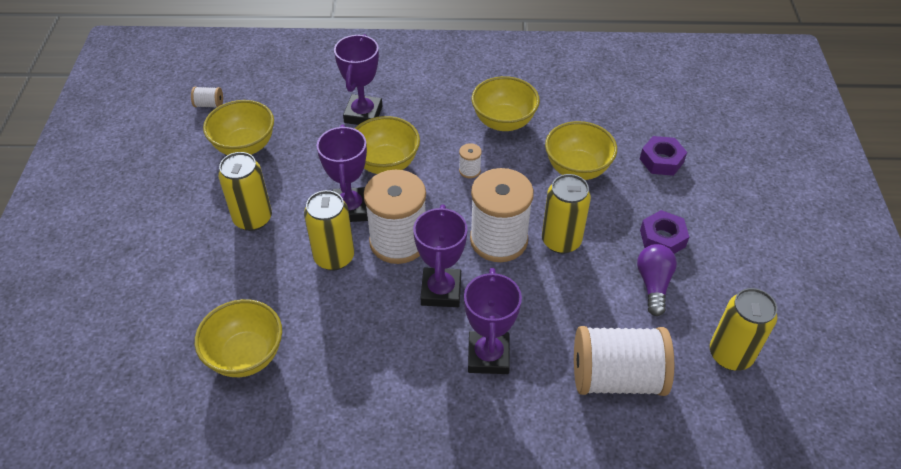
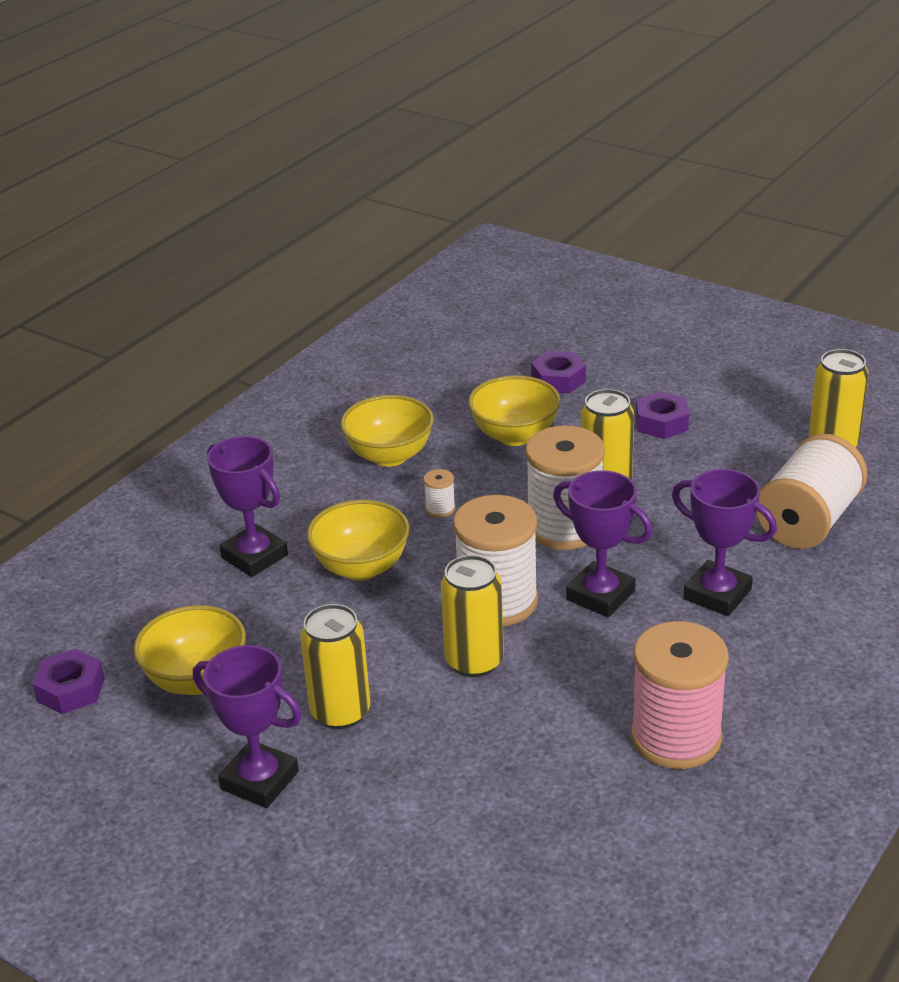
camera: 55 degrees left, 15 degrees down
white spool [191,87,223,107] -> purple nut [32,649,105,714]
yellow bowl [195,299,282,377] -> none
purple trophy [317,125,368,222] -> purple trophy moved to [193,645,302,808]
purple light bulb [637,244,677,316] -> none
none -> pink spool [631,621,729,769]

